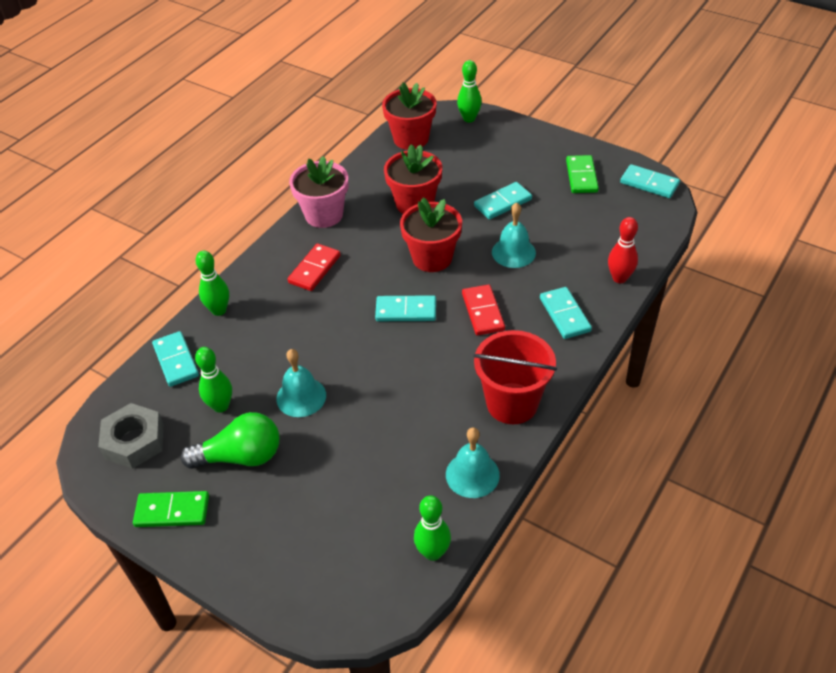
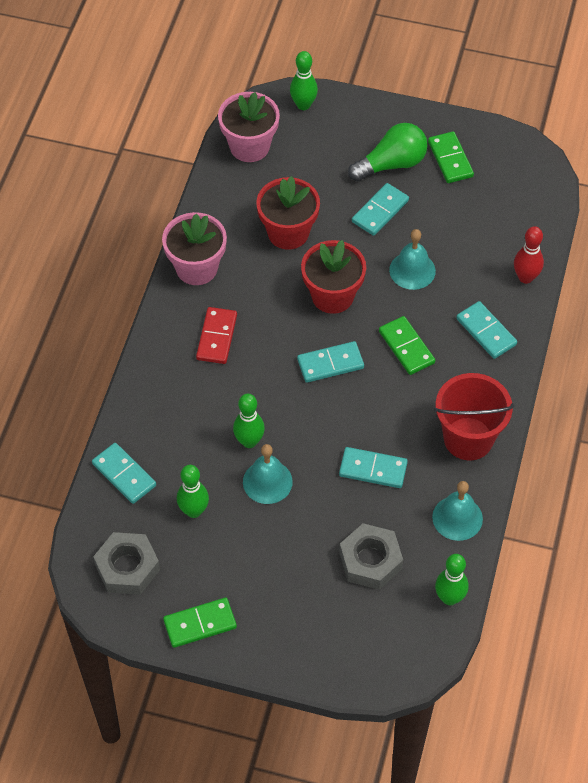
camera: 20 degrees left, 10 degrees up
green light bulb [181,412,279,469] -> green light bulb moved to [348,123,428,182]
green bowling pin [196,251,229,316] -> green bowling pin moved to [233,394,265,448]
red flower pot [382,83,436,150] -> pink flower pot [218,92,280,162]
red domino [462,285,505,336] -> green domino [379,316,435,375]
turquoise domino [620,164,680,198] -> turquoise domino moved to [339,447,408,488]
none -> grey nut [339,523,403,590]

